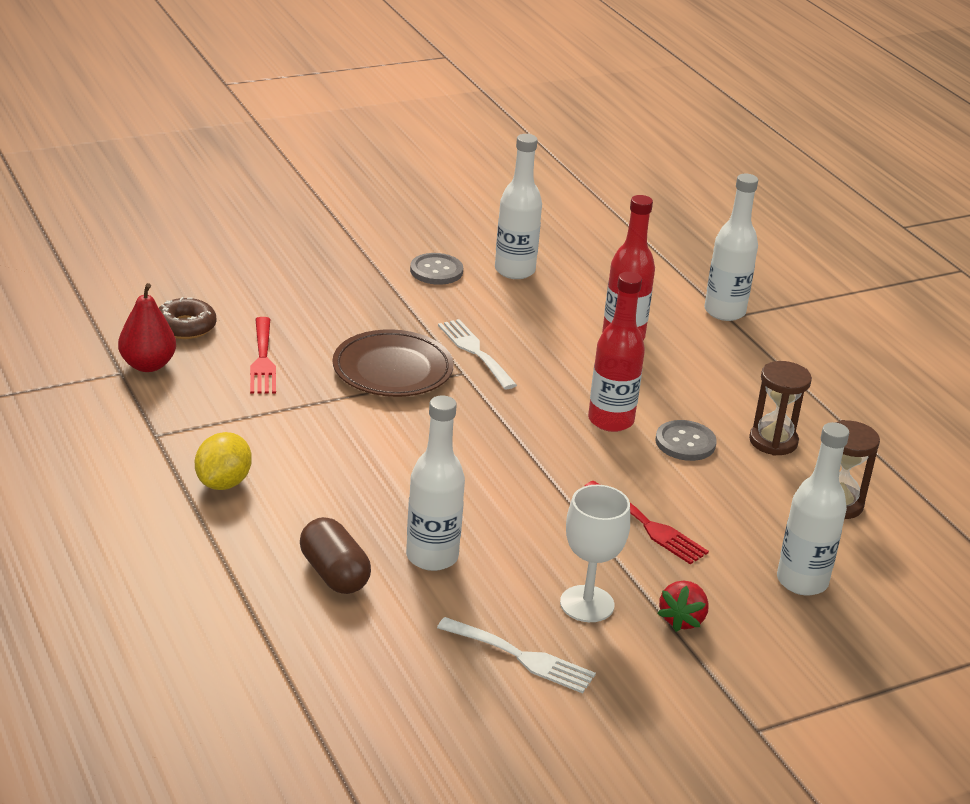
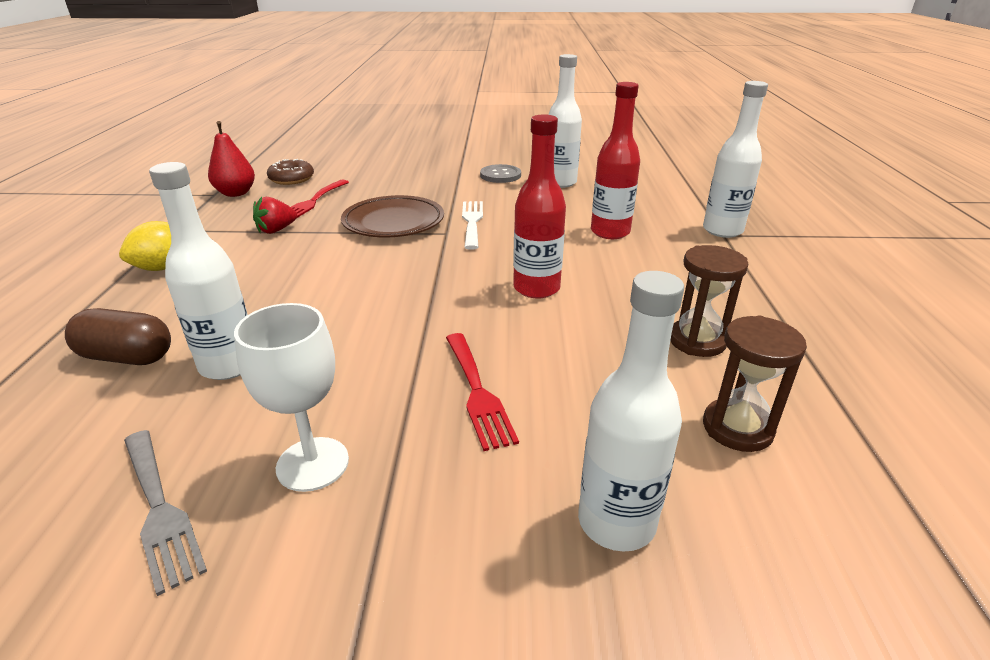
camera: 30 degrees right, 0 degrees up
brown capsule [300,517,371,594] -> brown capsule turned 75 degrees counterclockwise [65,308,171,365]
white fork [437,617,596,694] -> grey fork [124,430,207,596]
grey button [655,420,717,461] -> none
red strawberry [657,581,709,632] -> red strawberry moved to [253,197,297,234]

